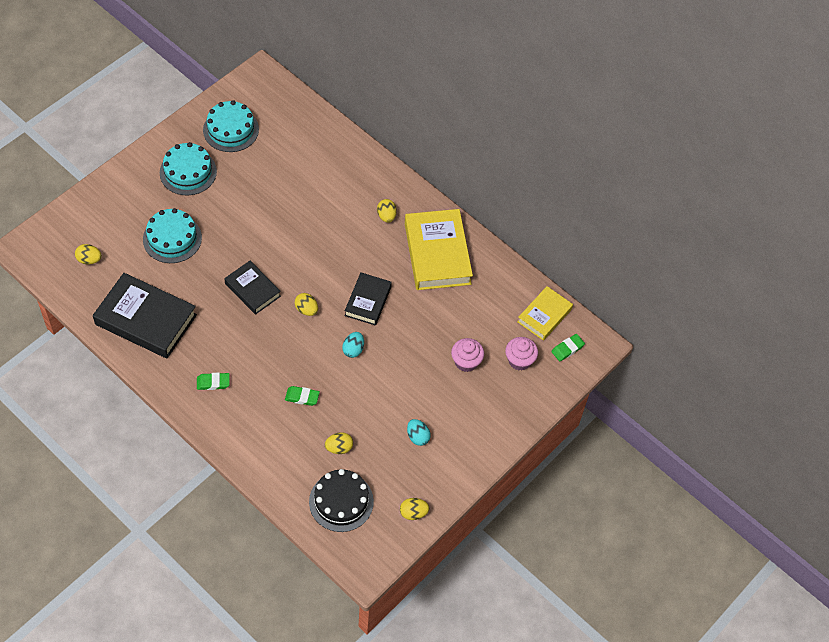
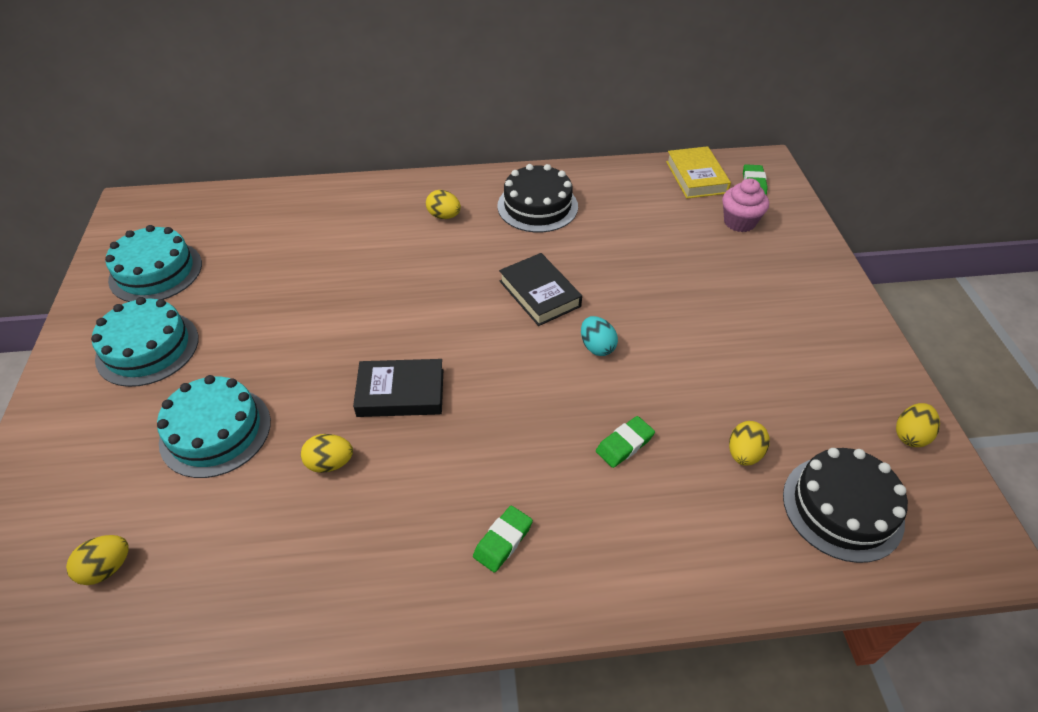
camera: 45 degrees left, 10 degrees down
black book [93,273,197,358] -> none
yellow egg [295,293,318,316] -> yellow egg moved to [301,434,353,473]
yellow book [405,209,473,290] -> black cake [497,164,578,233]
turquoise egg [407,419,431,446] -> none
pink cupcake [451,338,484,372] -> none

